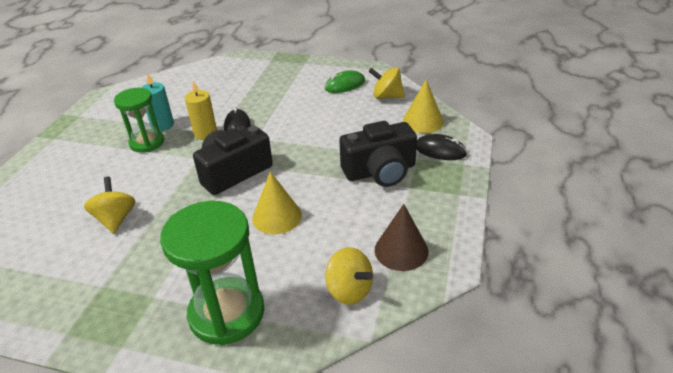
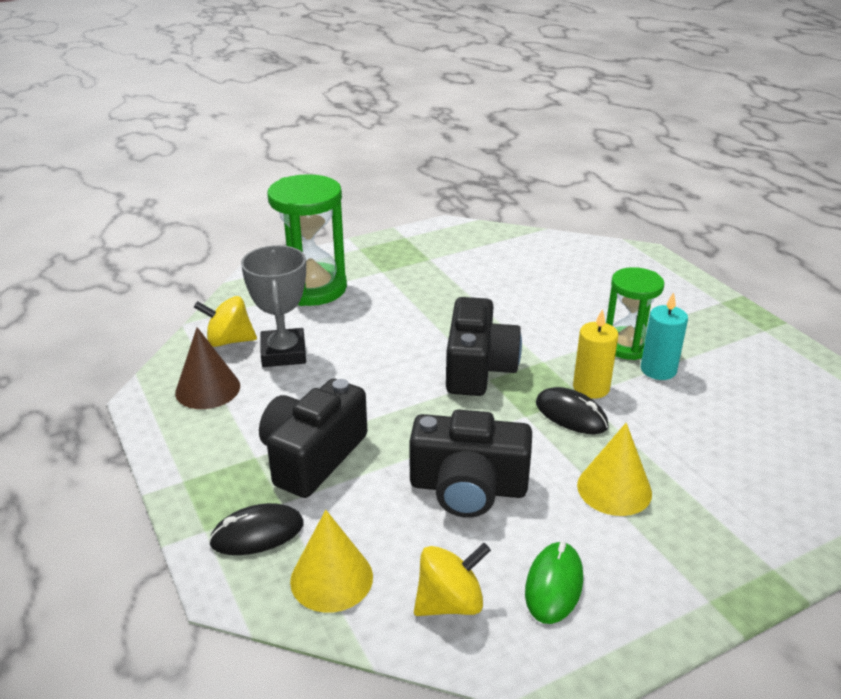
camera: 135 degrees right, 5 degrees down
yellow spinning top [84,177,135,234] -> none
yellow cone [252,171,302,235] -> yellow cone moved to [577,423,652,516]
none -> grey trophy [241,245,306,367]
none -> black camera [409,409,532,518]

